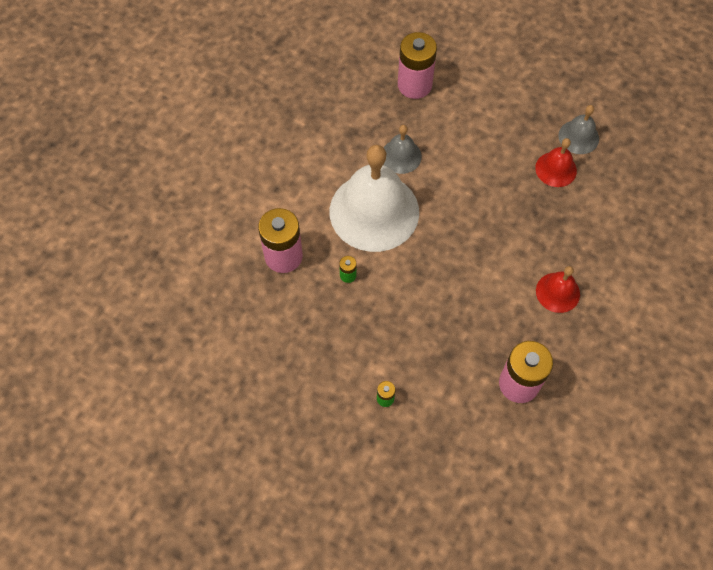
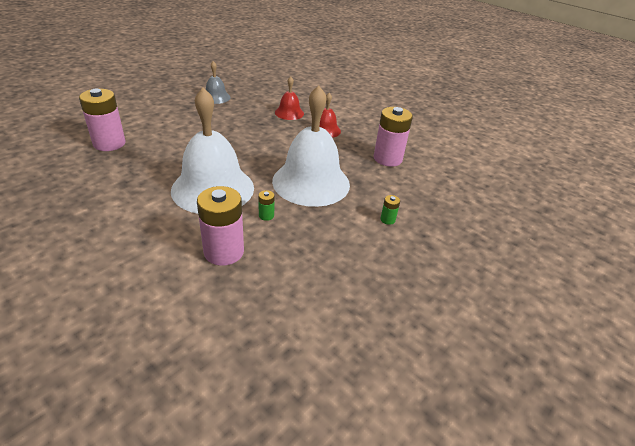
camera: 80 degrees left, 25 degrees down
grey bell [383,125,422,174] -> none
red bell [535,138,577,187] -> red bell moved to [275,76,304,120]
none -> white bell [272,85,350,207]

